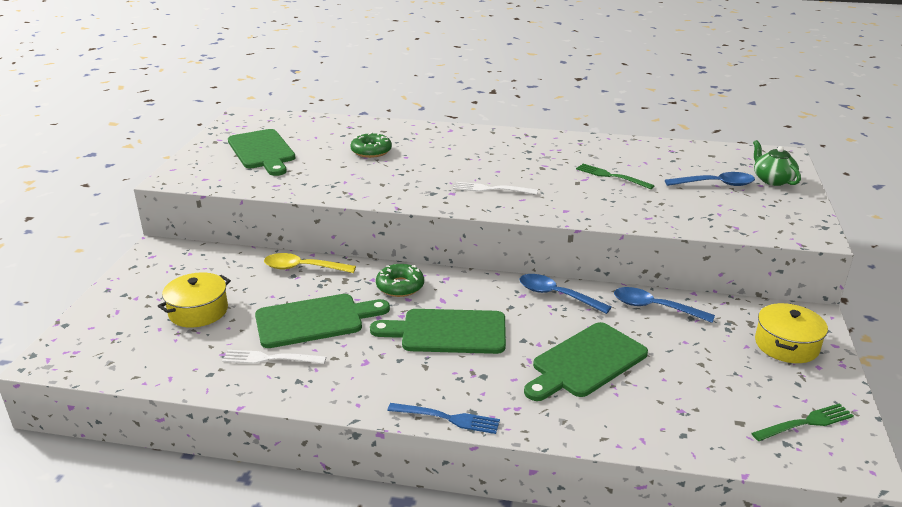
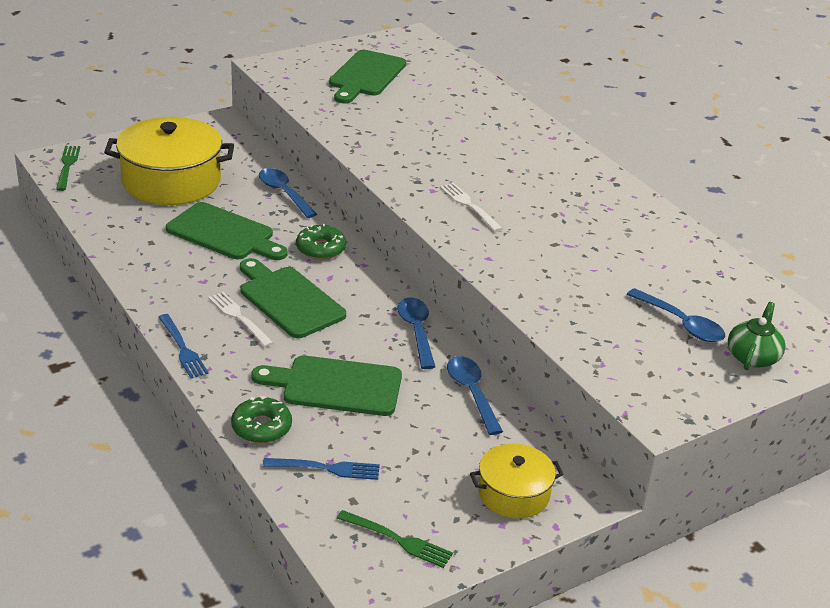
camera: 45 degrees right, 5 degrees up
yellow pot [158,272,231,328] -> yellow pot [104,117,234,205], size x1.81
white fork [222,350,326,364] -> white fork moved to [208,292,273,347]
yellow spoon [264,253,356,273] -> blue spoon [259,168,317,218]
green donut [351,132,392,158] -> green donut moved to [231,396,292,443]
green fork [576,164,655,189] -> green fork moved to [56,146,80,191]
none -> blue fork [263,458,380,480]

